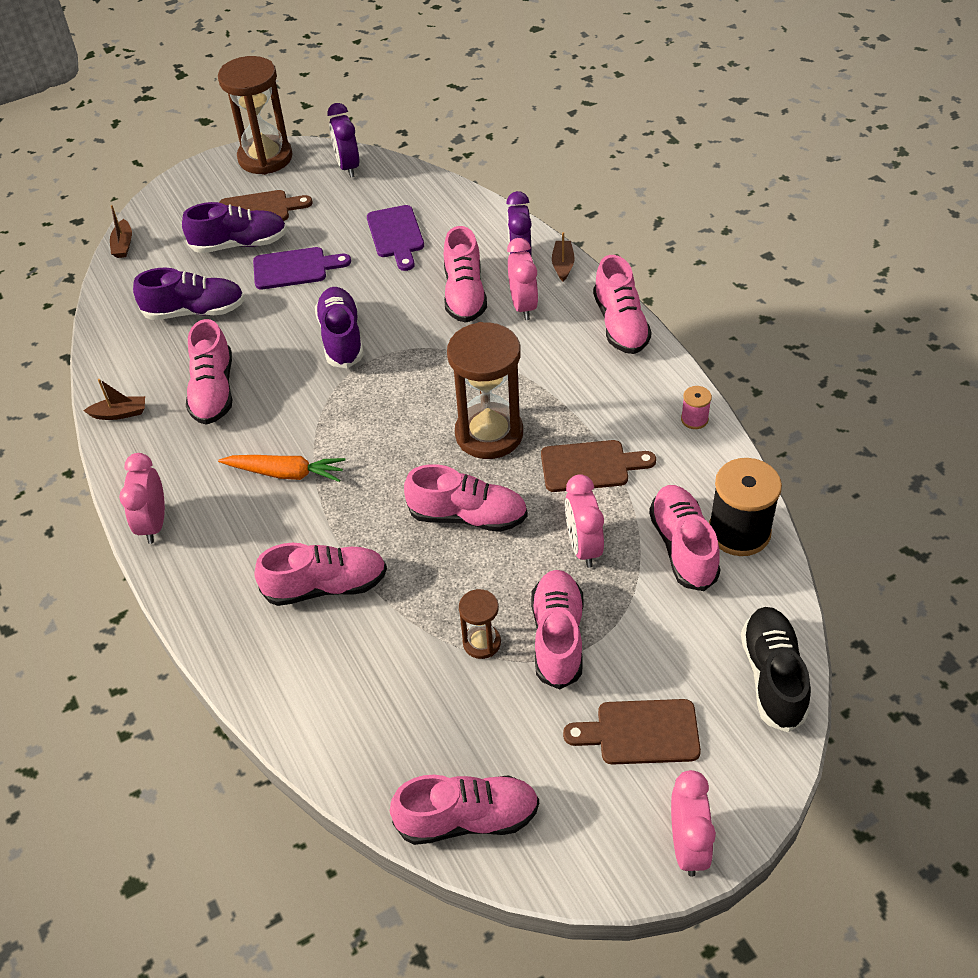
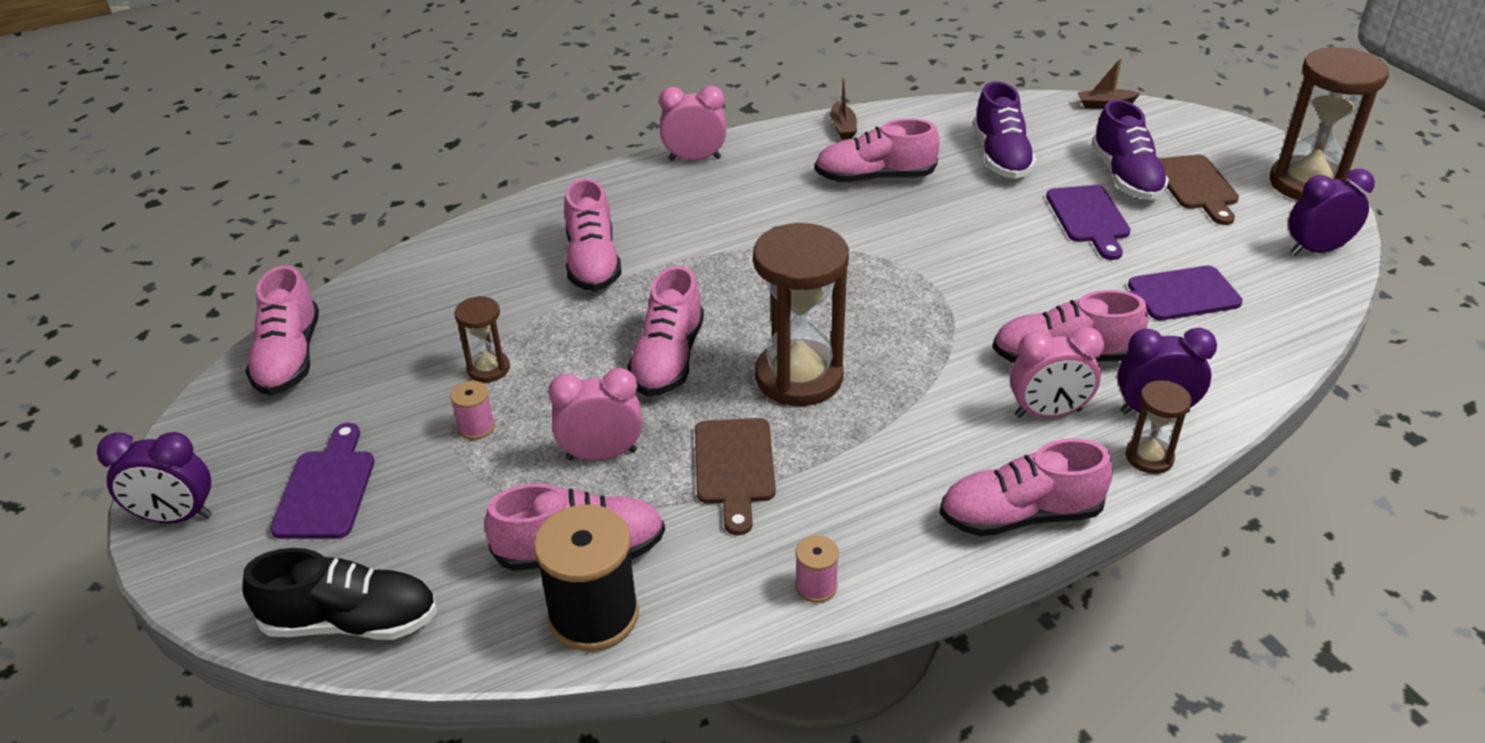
camera: 90 degrees right, 10 degrees down
orange carrot [218,455,346,482] -> none
purple shoe [315,287,364,368] -> none
pink shoe [531,570,584,689] -> pink spool [450,381,495,440]
brown boat [552,232,575,282] -> brown hourglass [1126,380,1192,474]
brown cutting board [563,699,701,765] -> purple cutting board [270,423,374,539]
pink clock [671,770,716,877] -> purple clock [97,432,212,523]

